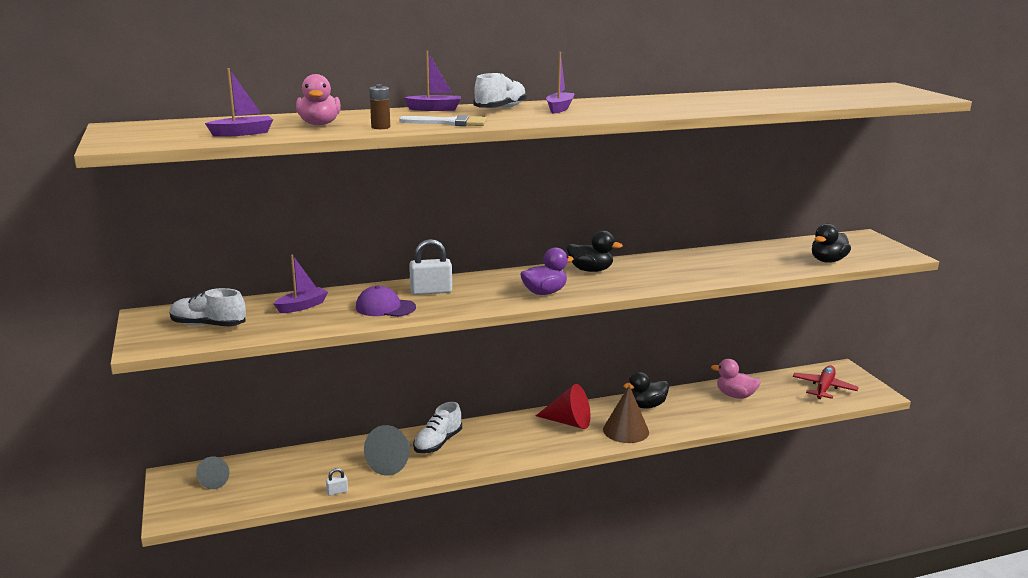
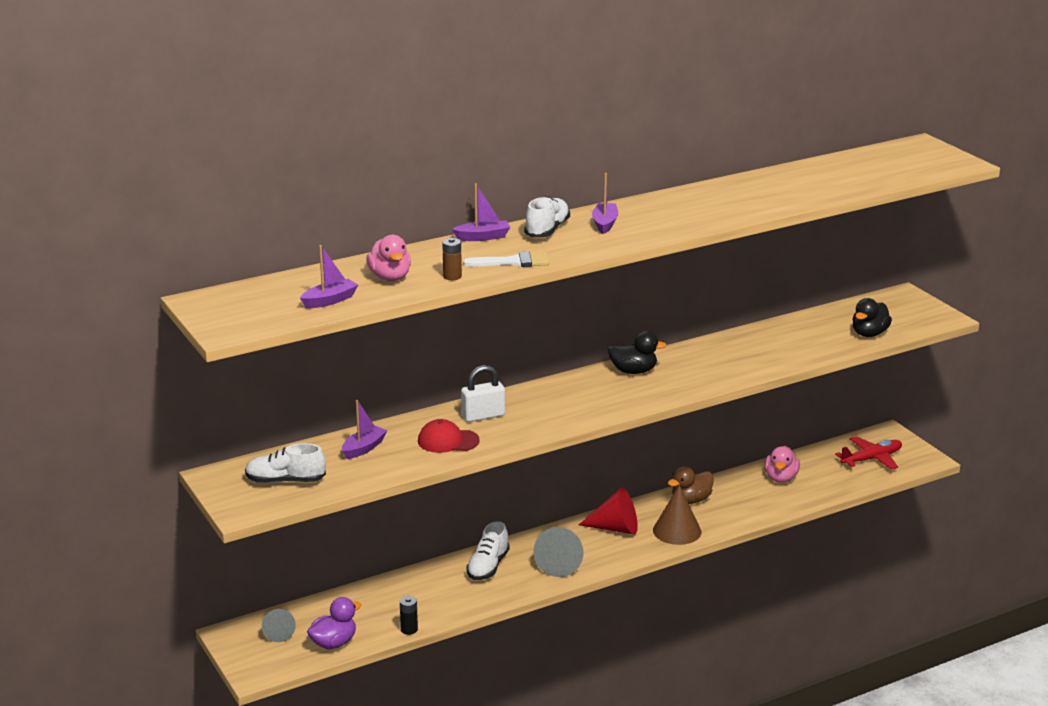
camera: 10 degrees left, 5 degrees up
white padlock [326,468,348,496] -> black battery [400,596,418,635]
purple cap [356,286,416,317] -> red cap [418,419,480,453]
grey cone [364,425,410,476] -> grey cone moved to [533,527,584,577]
purple duck [520,247,574,295] -> purple duck moved to [307,597,361,649]
black duck [624,372,669,409] -> brown duck [668,466,713,504]
pink duck [711,359,761,399] -> pink duck turned 90 degrees counterclockwise [765,446,800,483]
red plane [793,366,859,399] -> red plane turned 45 degrees clockwise [835,436,902,470]

